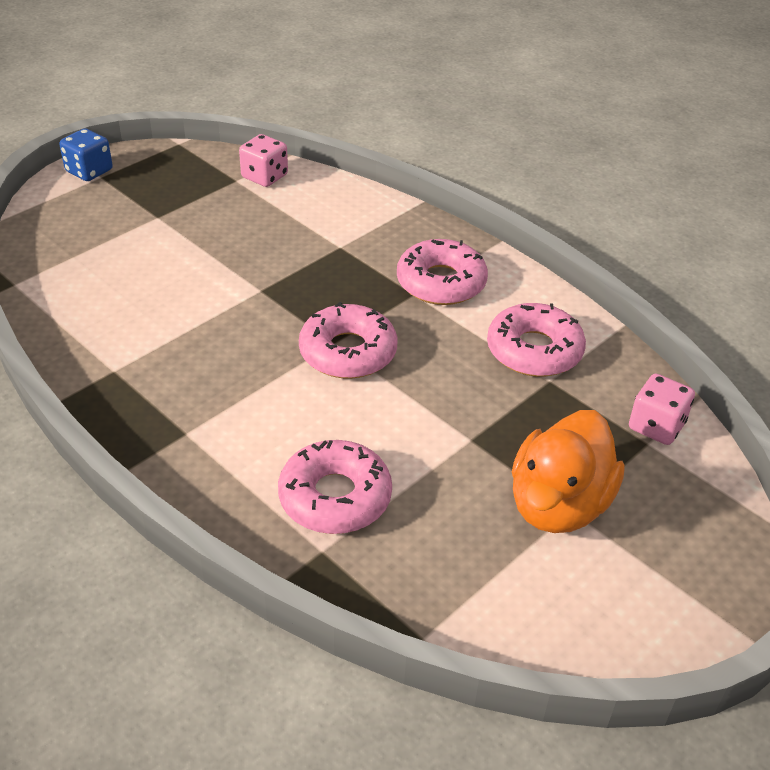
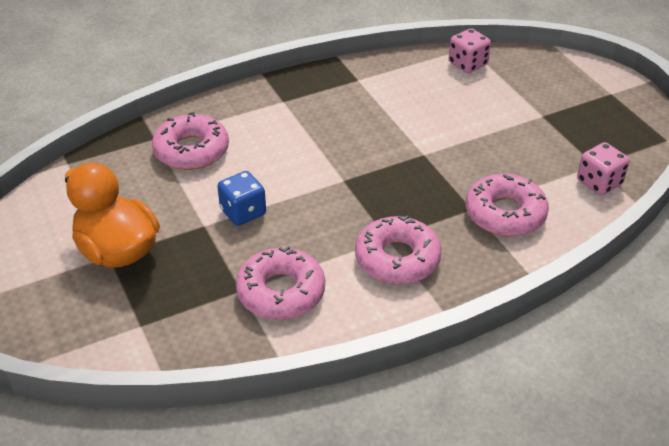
camera: 110 degrees right, 0 degrees up
blue dice [59,128,113,181] -> blue dice moved to [217,171,266,226]
pink donut [299,302,397,379] -> pink donut moved to [465,174,549,236]
pink dice [629,374,695,445] -> pink dice moved to [448,28,491,73]

